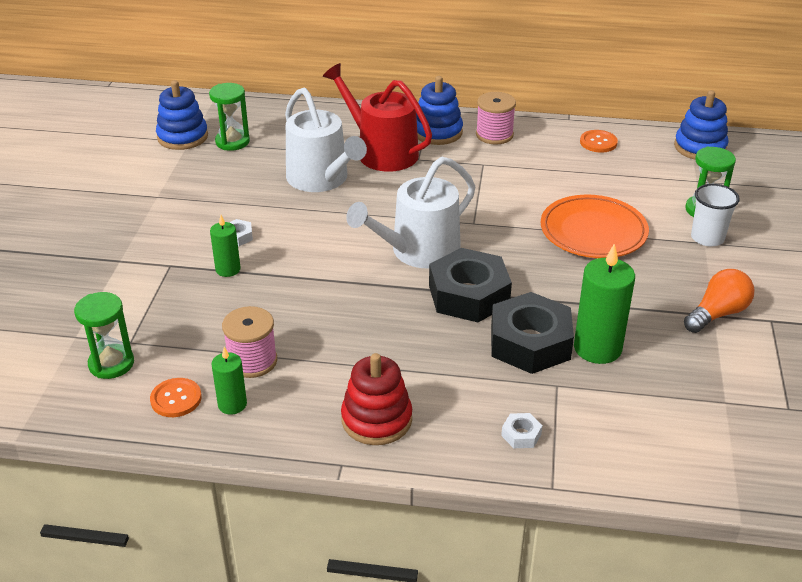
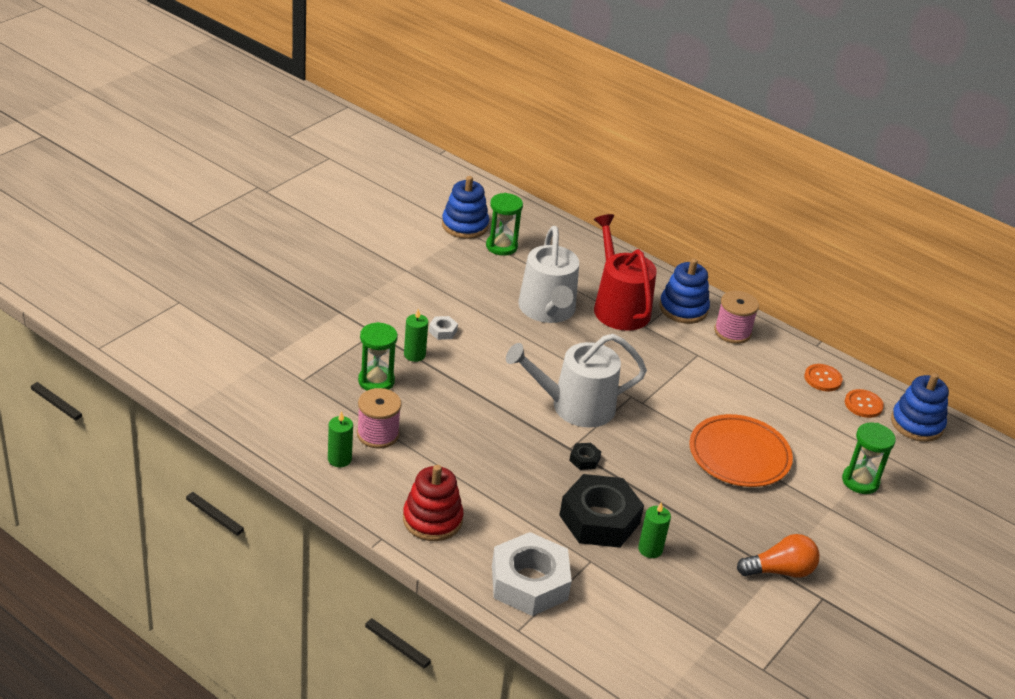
camera: 25 degrees right, 0 degrees up
green hourglass [74,292,134,379] -> green hourglass moved to [358,322,398,391]
orange button [150,378,202,417] -> orange button moved to [845,389,884,418]
black nut [429,248,512,322] -> black nut [569,443,601,470], size x0.41
white nut [501,413,542,448] -> white nut [492,532,572,616], size x2.46
green candle [574,244,635,364] -> green candle [638,502,671,558], size x0.57
white cup [691,184,740,246] -> none

